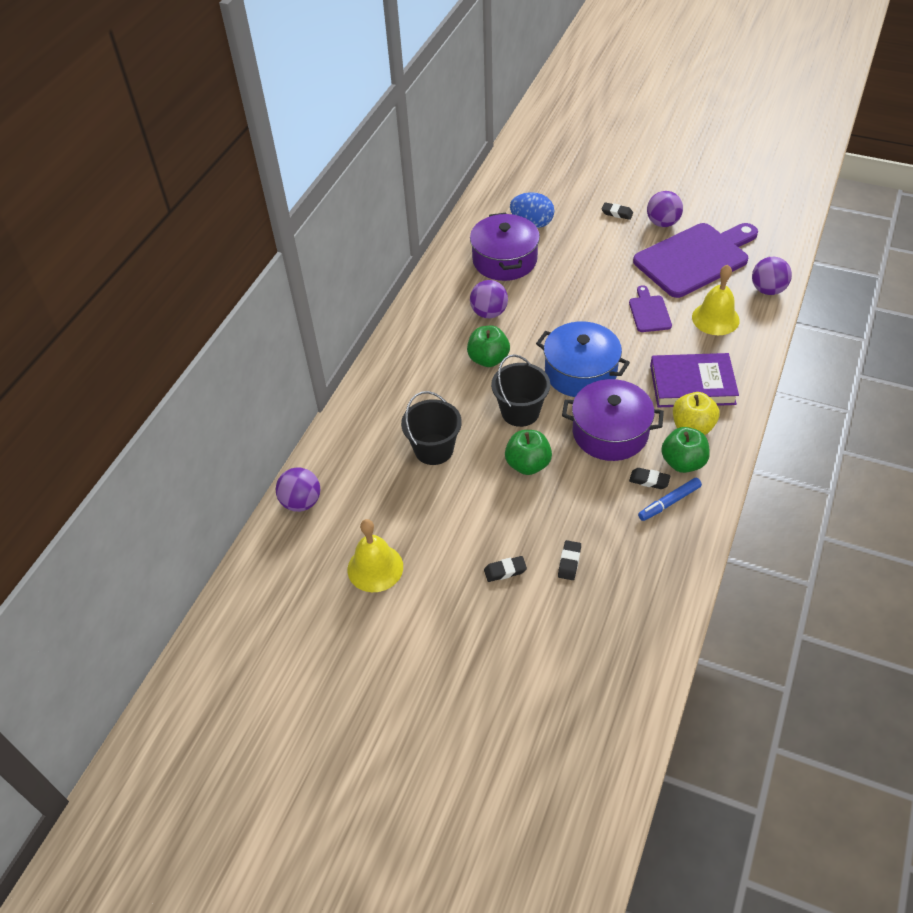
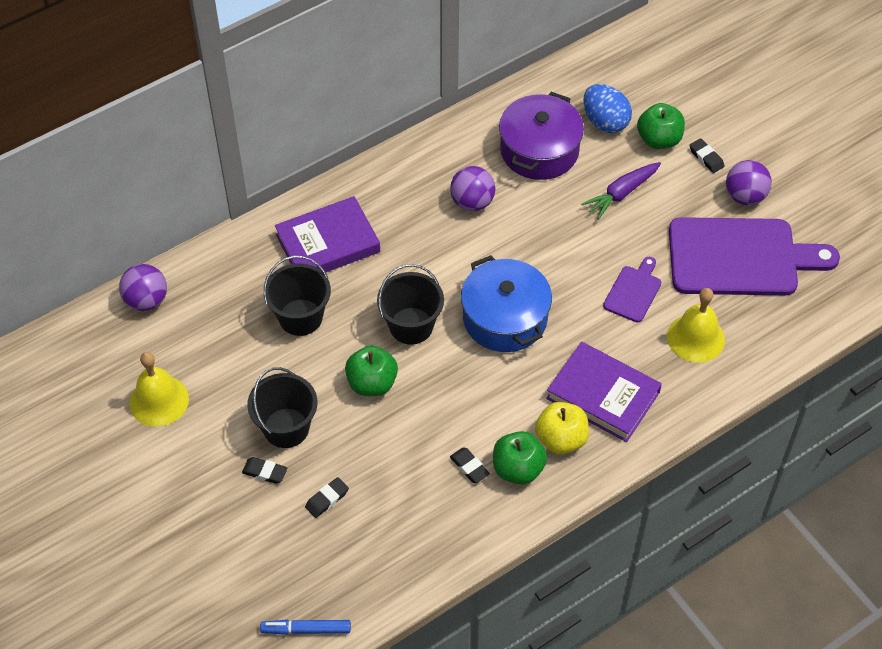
camera: 30 degrees right, 5 degrees up
green apple [467,326,510,367] -> green apple moved to [637,103,685,149]
purple pot [562,379,664,461] -> none
blue marker [638,478,702,521] -> blue marker moved to [260,620,351,635]
purple ball [752,257,792,295] -> none
none -> black bucket [247,367,318,448]
none -> purple book [275,196,380,272]
none -> purple carrot [581,162,661,220]

